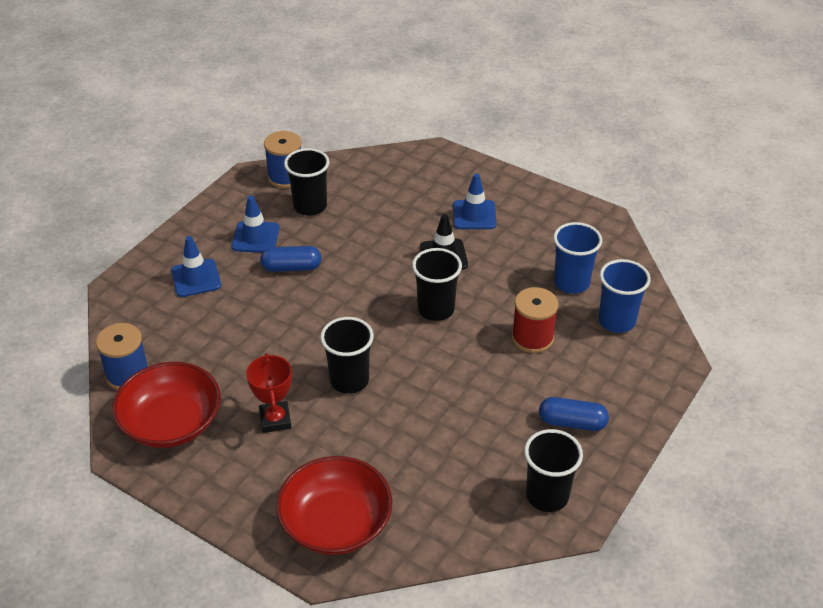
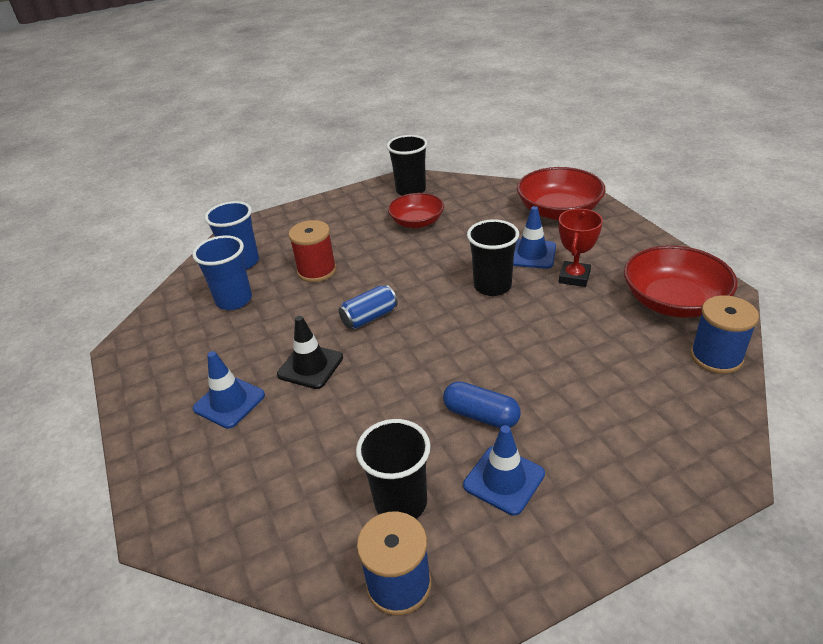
camera: 145 degrees left, 5 degrees down
blue traffic cone [171,236,221,297] -> blue traffic cone moved to [513,206,556,269]
black cup [412,248,462,321] -> blue can [339,285,398,329]
blue capsule [539,397,609,431] -> none
none -> red bowl [388,193,444,228]

